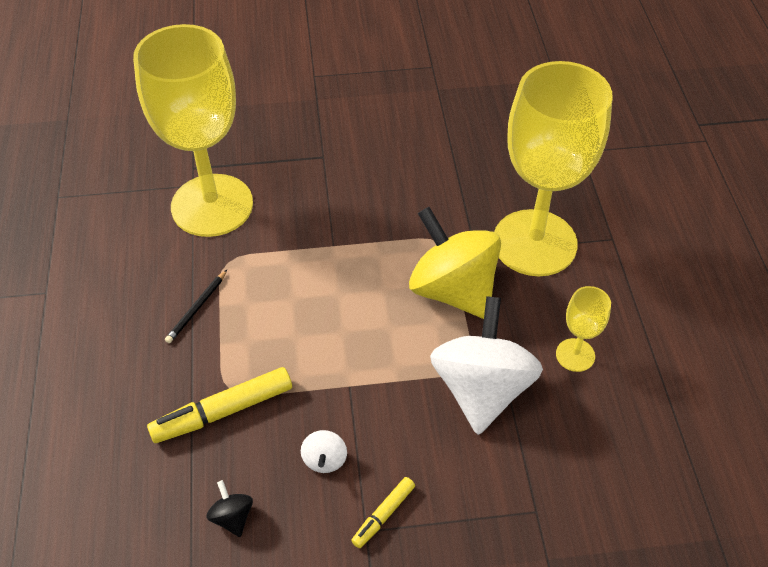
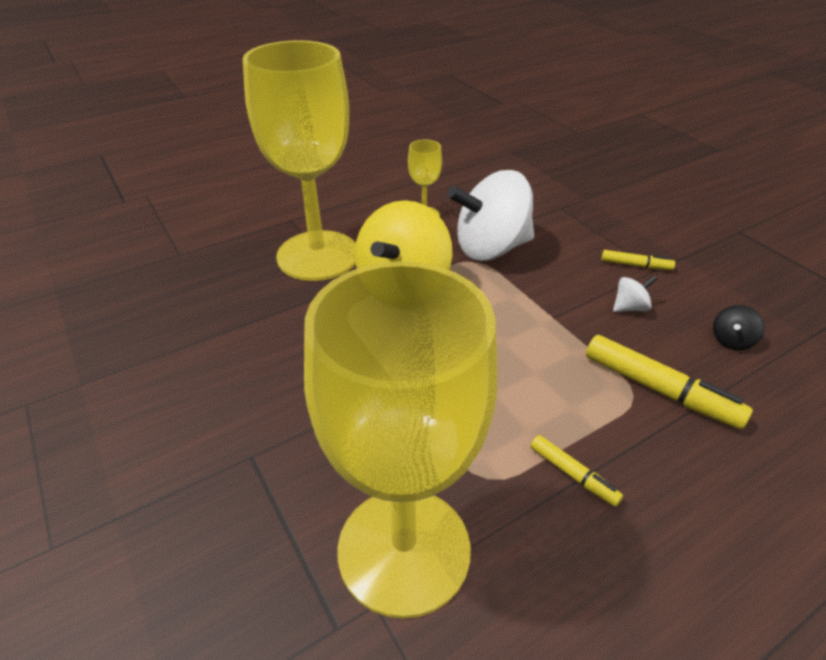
camera: 115 degrees left, 10 degrees down
black pencil [165,270,227,343] -> yellow marker [531,435,623,507]

